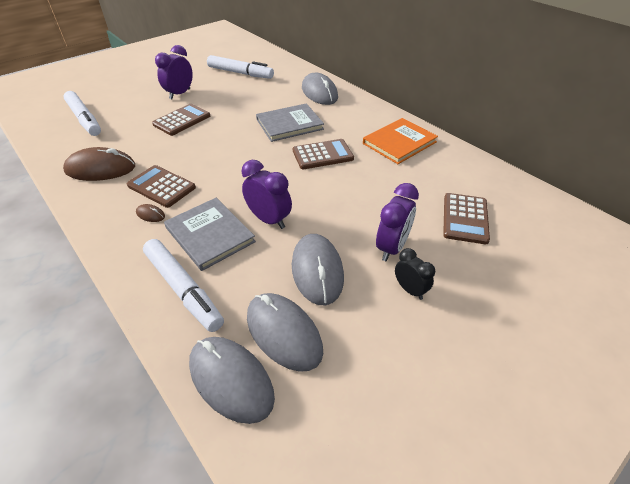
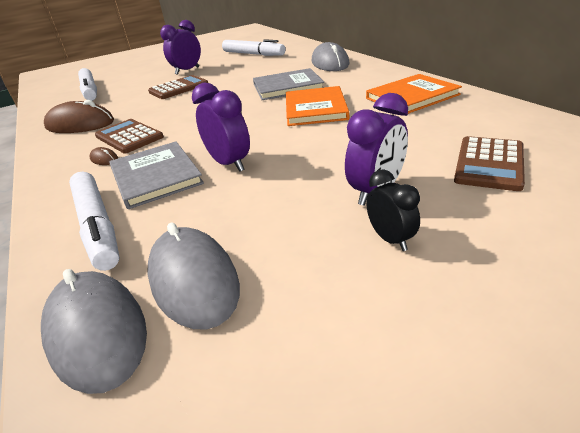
camera: 15 degrees right, 10 degrees down
grey mouse [292,234,344,305] -> none
brown calculator [293,139,354,169] -> orange book [286,86,349,126]

